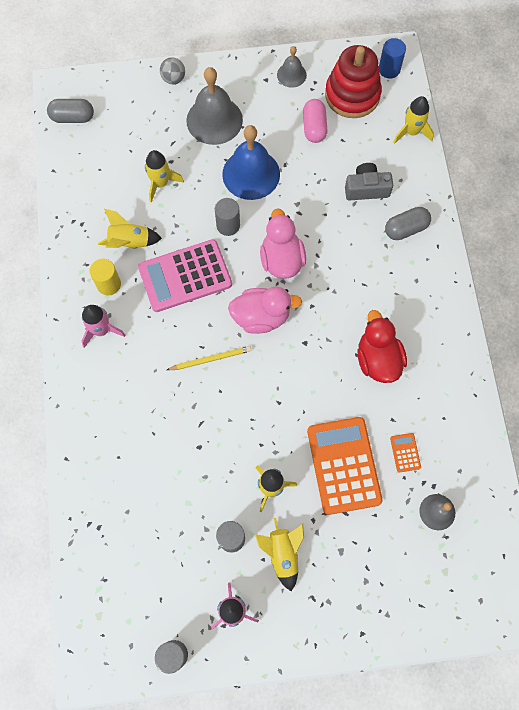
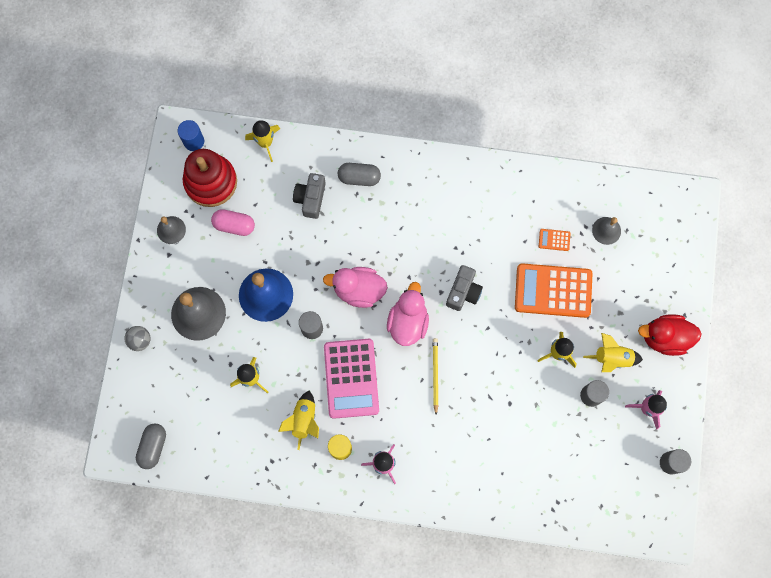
camera: 75 degrees left, 5 degrees up
red duck [358,310,407,383] -> red duck moved to [638,314,702,356]
grey capsule [385,207,431,240] -> grey capsule turned 75 degrees counterclockwise [338,163,381,186]
none -> grey camera [446,265,483,311]

